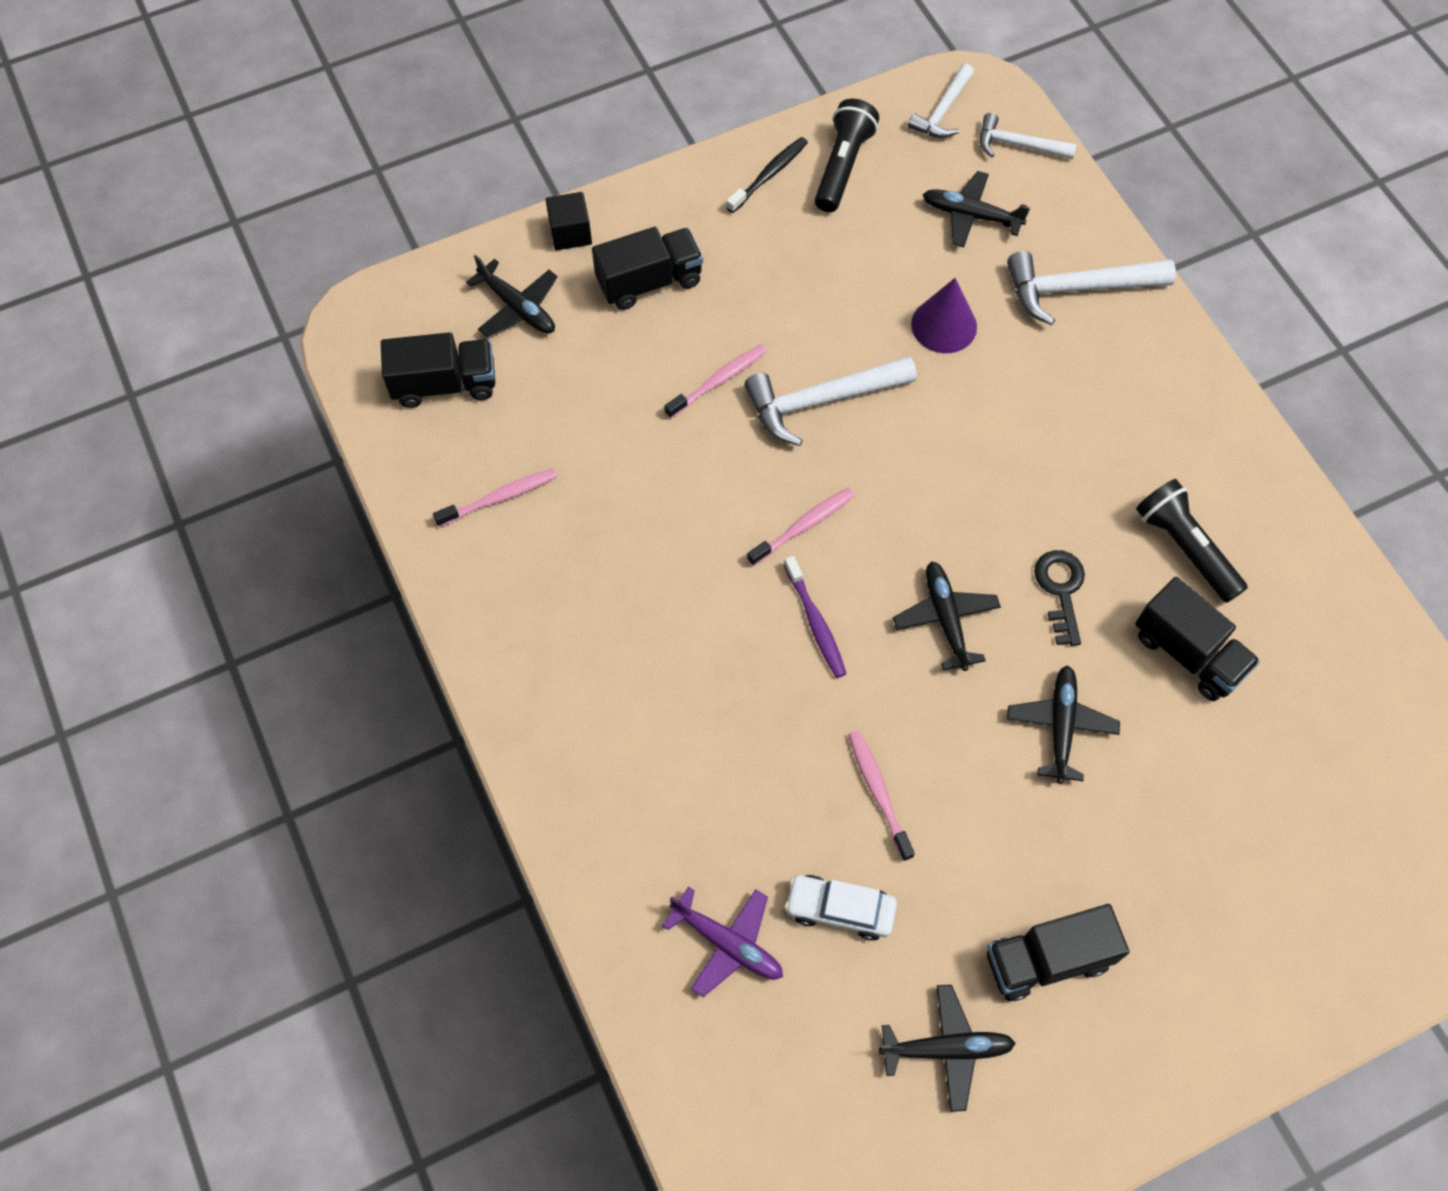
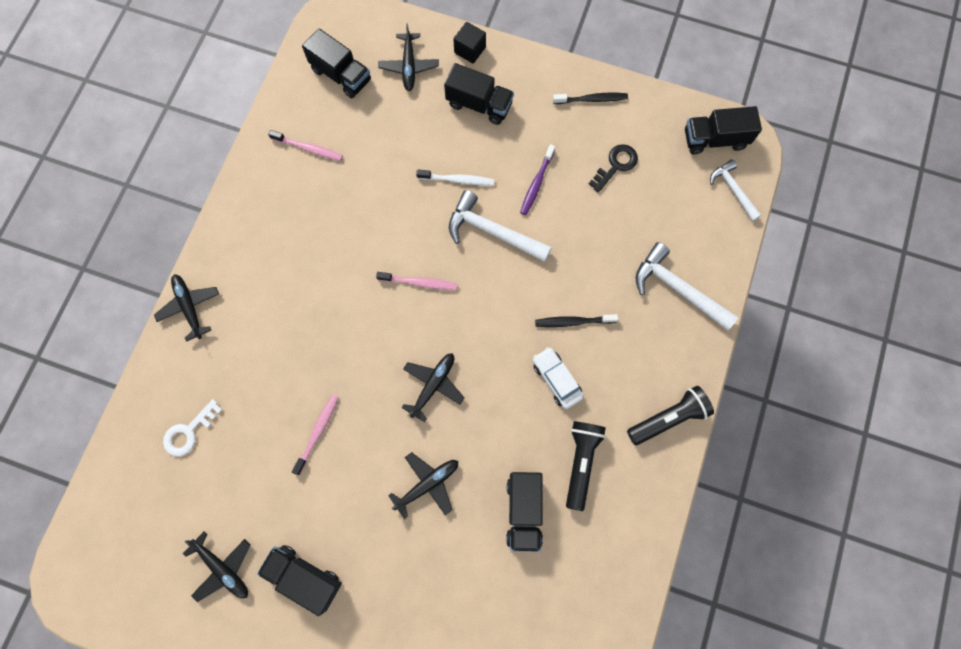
camera: 45 degrees right, 10 degrees up
purple plane [662,886,783,997] -> white key [163,399,222,457]
pink toothbrush [664,344,767,419] -> white toothbrush [416,170,494,185]
purple toothbrush [784,556,847,678] -> purple toothbrush moved to [520,144,555,215]
white car [785,875,897,941] -> white car moved to [533,347,584,409]
black flashlight [815,99,879,212] -> black flashlight moved to [627,386,714,445]
white hammer [908,63,974,138] -> black truck [685,106,762,155]
purple cone [911,278,977,353] -> none
black plane [923,171,1030,247] -> black plane moved to [154,274,219,342]
black key [1034,550,1085,646] -> black key moved to [589,144,638,193]
none -> black toothbrush [535,314,618,327]

